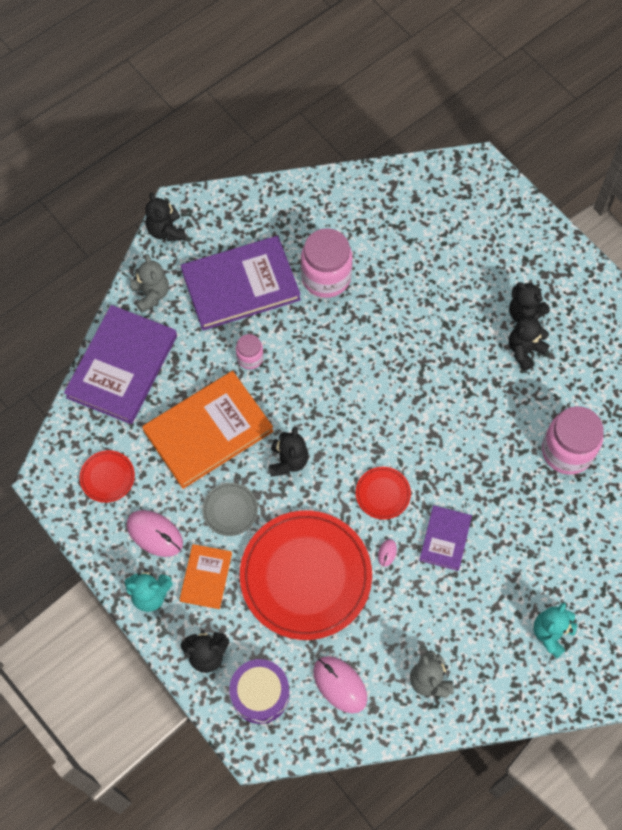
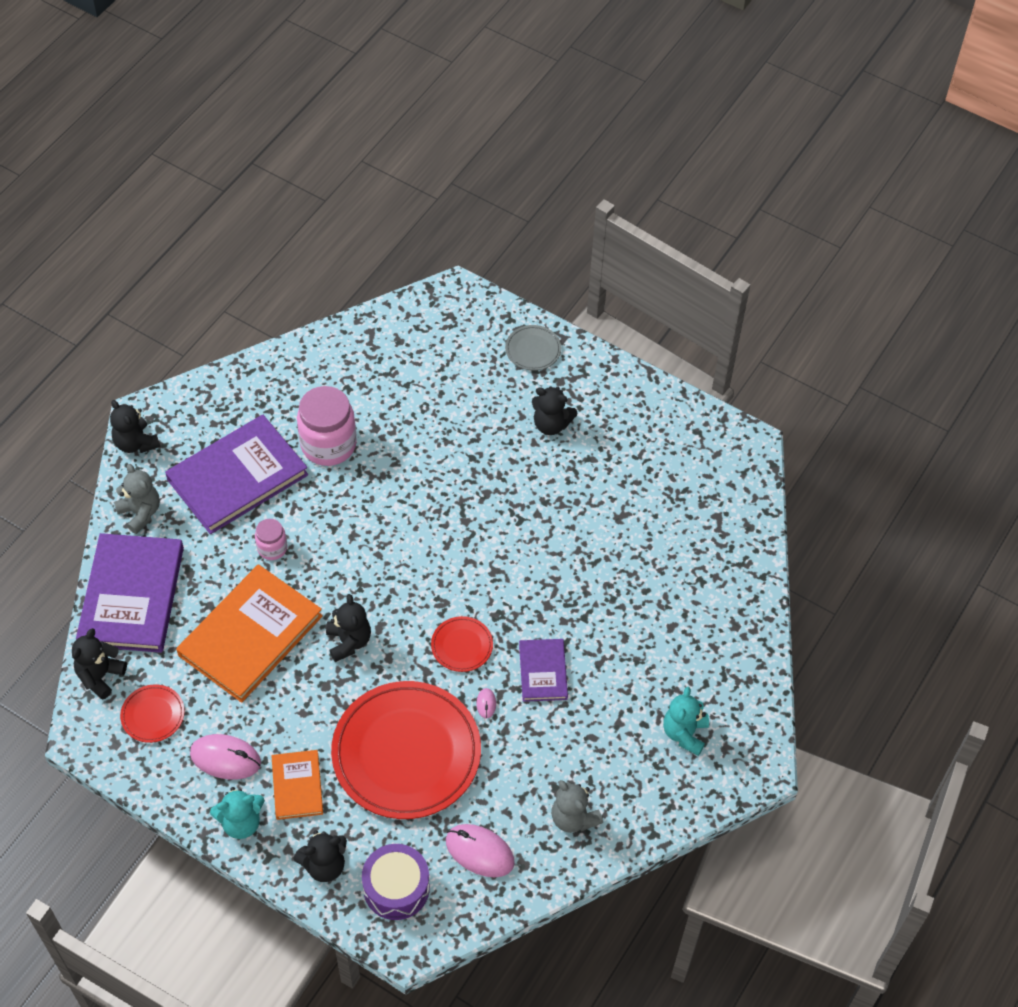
camera: 20 degrees left, 10 degrees down
grey plate [202,483,258,536] -> grey plate moved to [505,325,561,371]
black teddy bear [509,312,550,371] -> black teddy bear moved to [72,628,127,700]
pink jar [542,406,604,475] -> none

